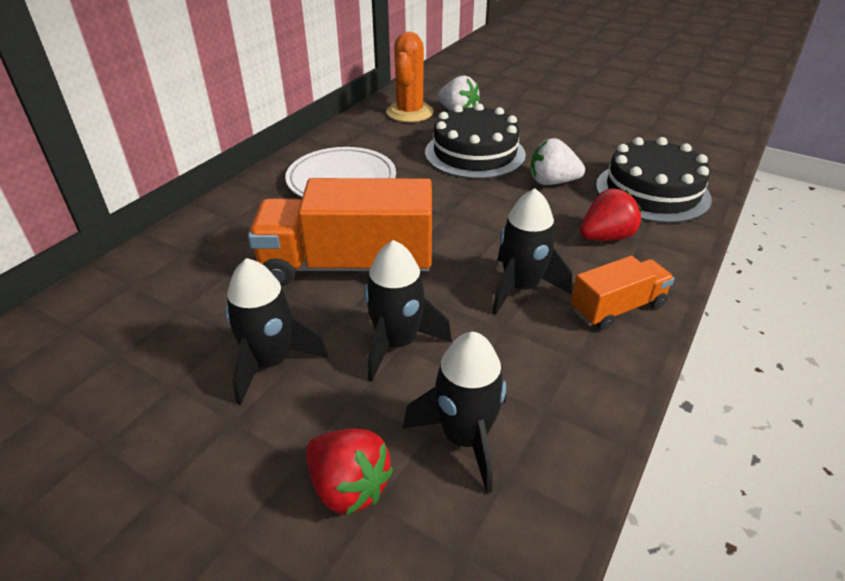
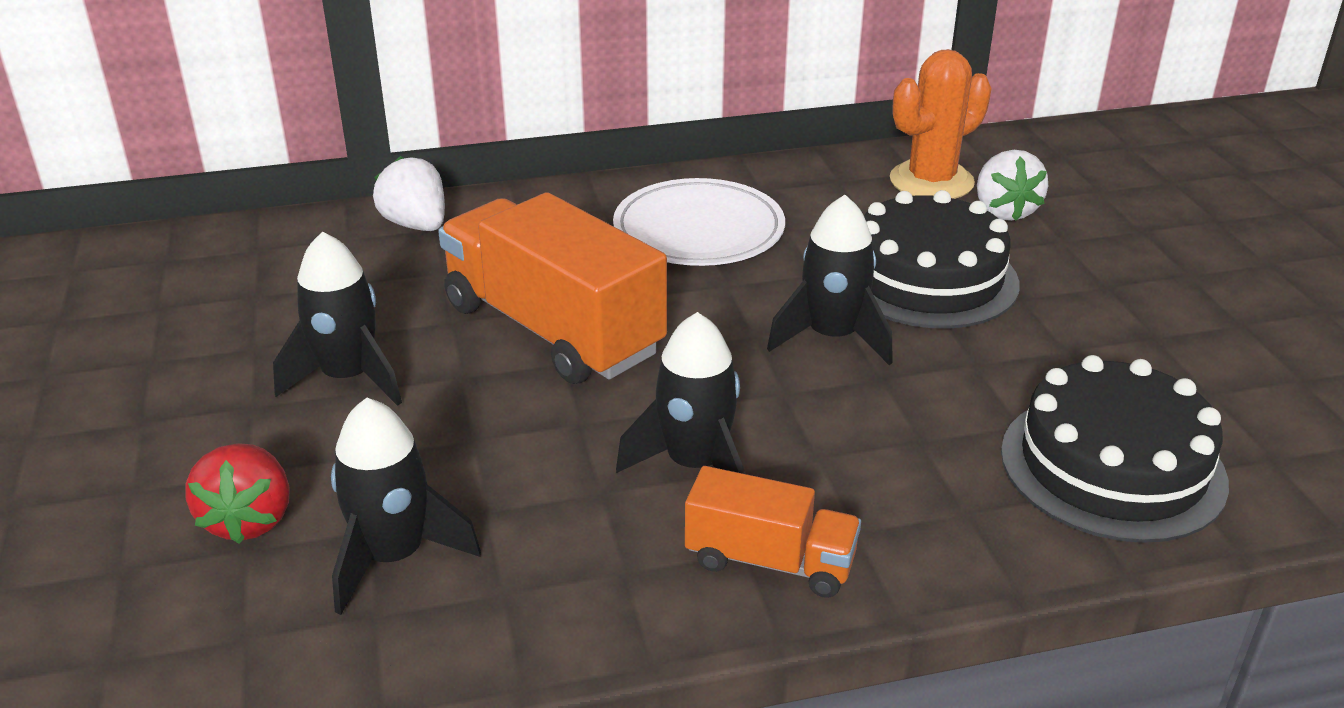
camera: 45 degrees right, 5 degrees down
black rocket [364,240,452,382] -> black rocket moved to [767,195,893,365]
white strawberry [531,138,585,185] -> white strawberry moved to [373,156,445,231]
red strawberry [580,188,641,241] -> none

